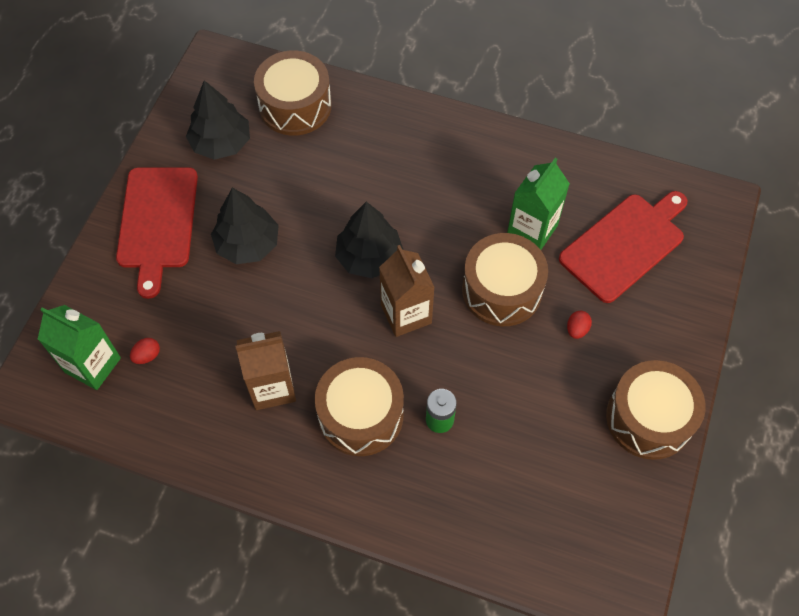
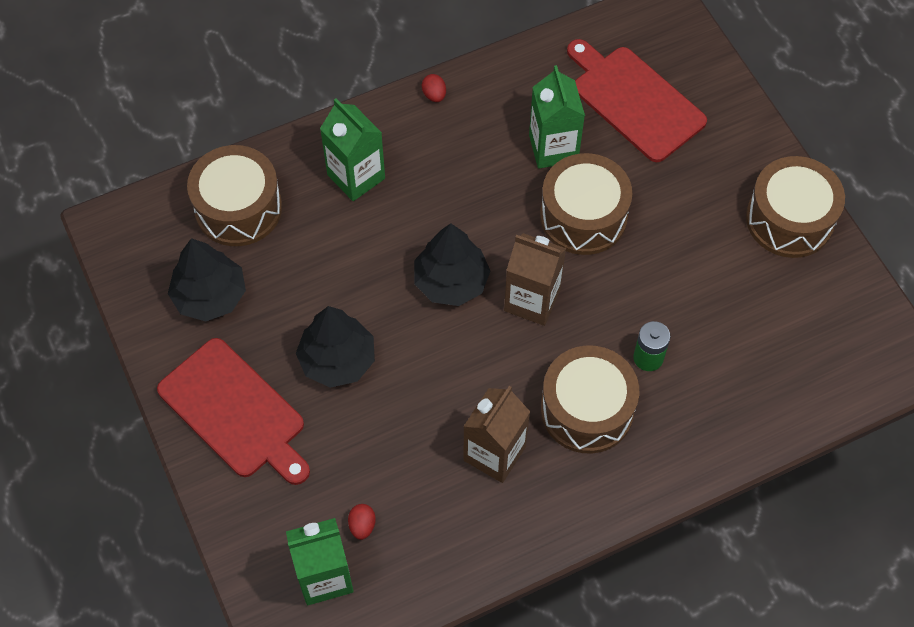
camera: 45 degrees left, 0 degrees up
red cutting board [559,191,688,303] -> red cutting board turned 45 degrees counterclockwise [567,39,707,162]
red egg [567,311,592,339] -> red egg moved to [422,74,446,102]
none -> green carton [320,99,385,201]

